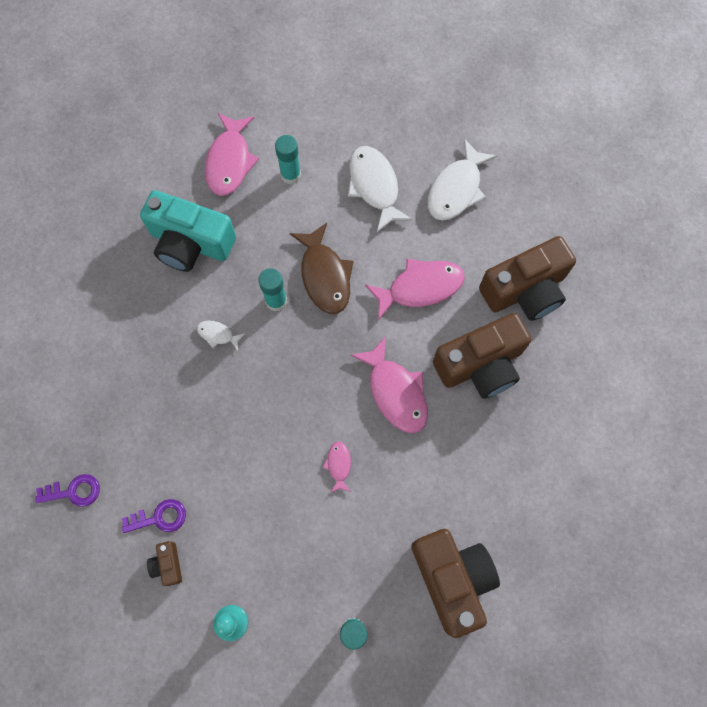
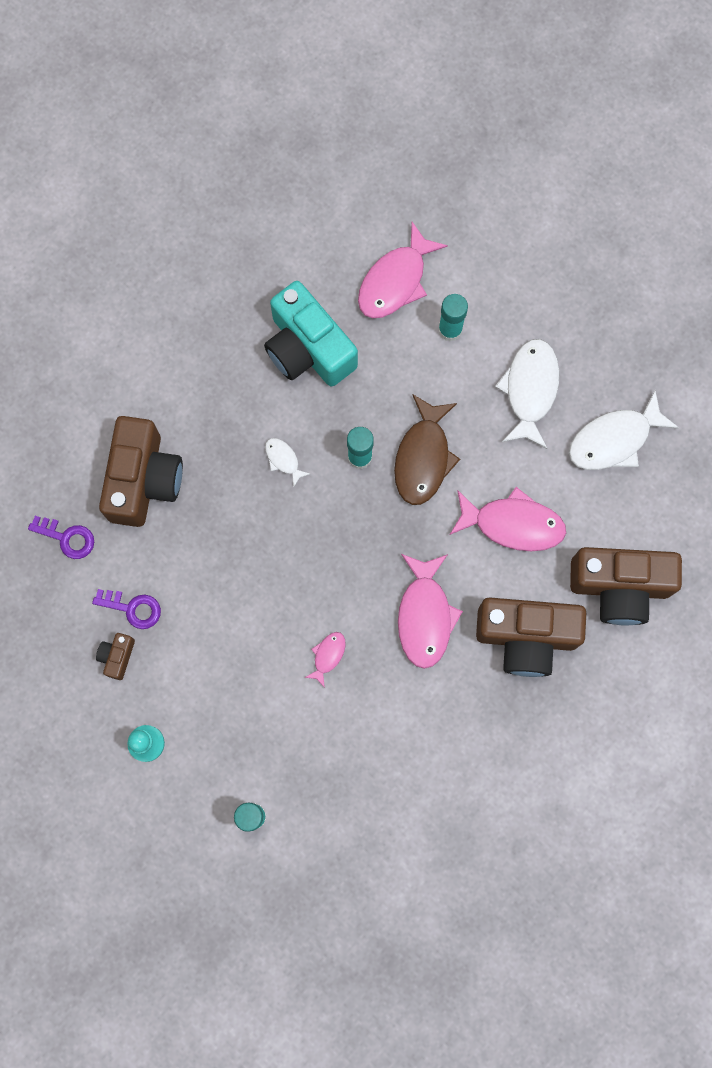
camera: 30 degrees right, 5 degrees up
brown camera [411,529,500,638] -> brown camera moved to [99,416,183,527]

